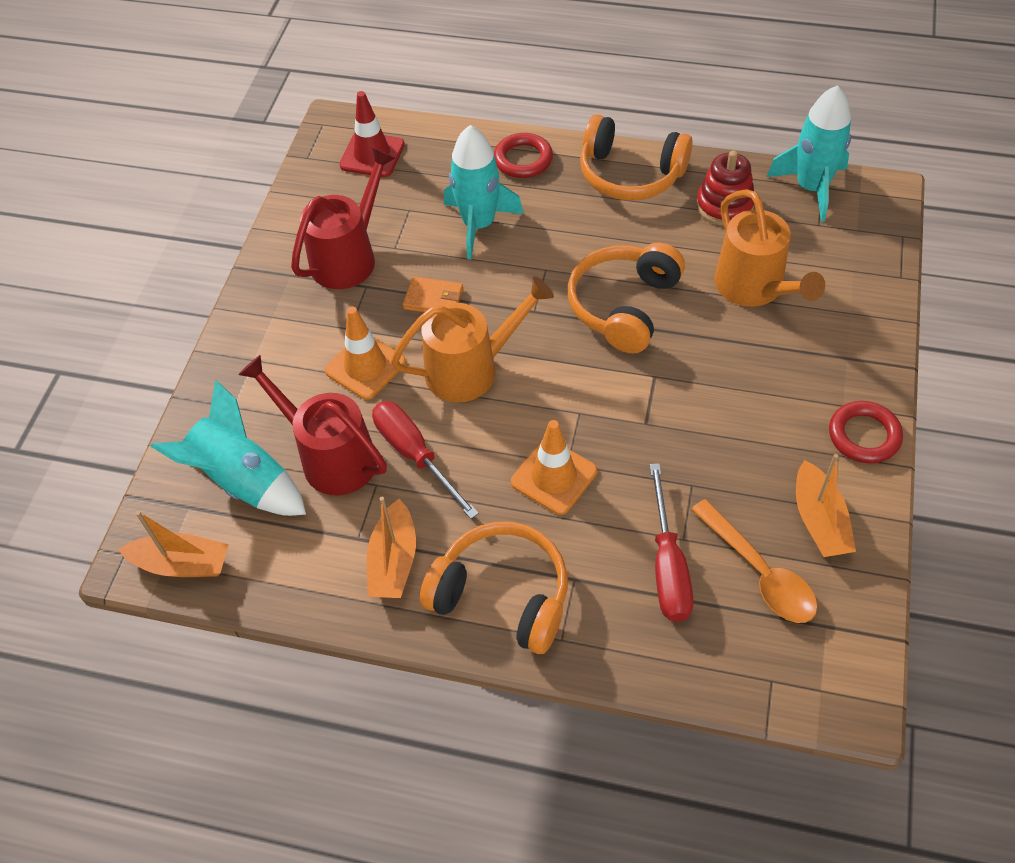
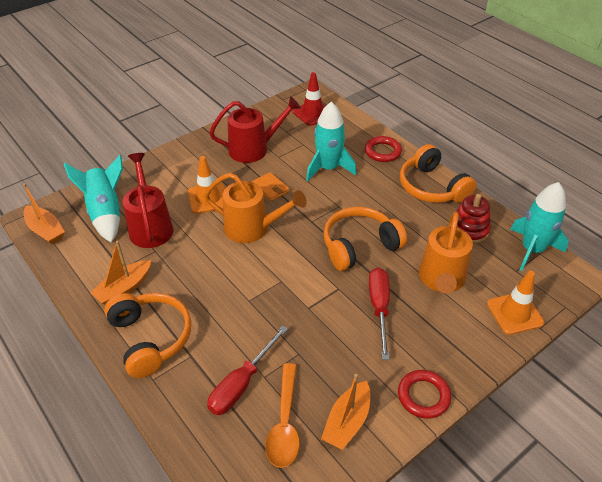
camera: 35 degrees right, 10 degrees down
red screwdriver [372,401,479,519] -> red screwdriver moved to [369,268,390,360]
orange traffic cone [511,420,597,515] -> orange traffic cone moved to [487,271,544,335]

